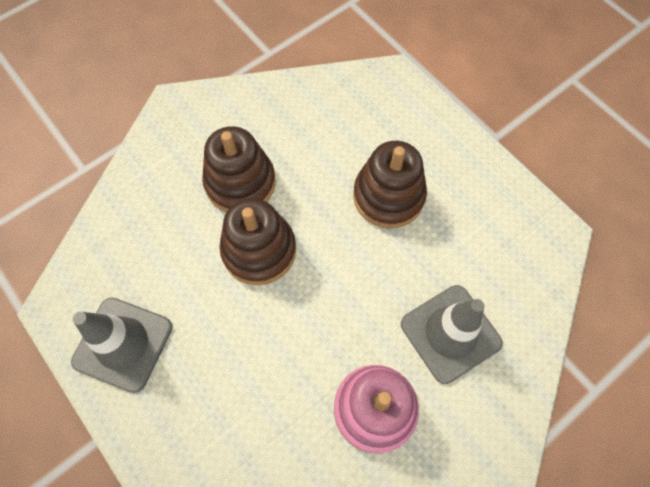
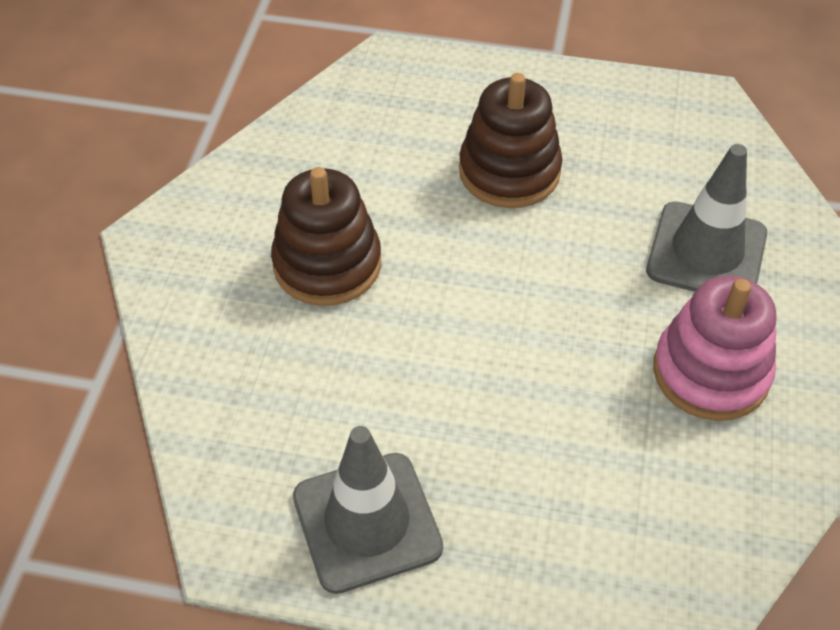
camera: 40 degrees left, 15 degrees down
brown stacking toy [219,198,296,285] -> none

